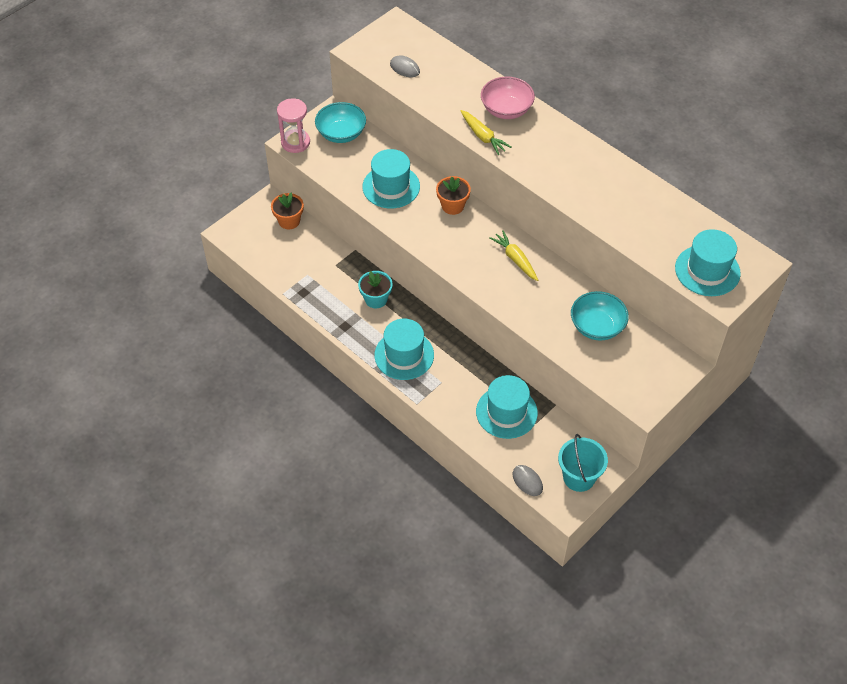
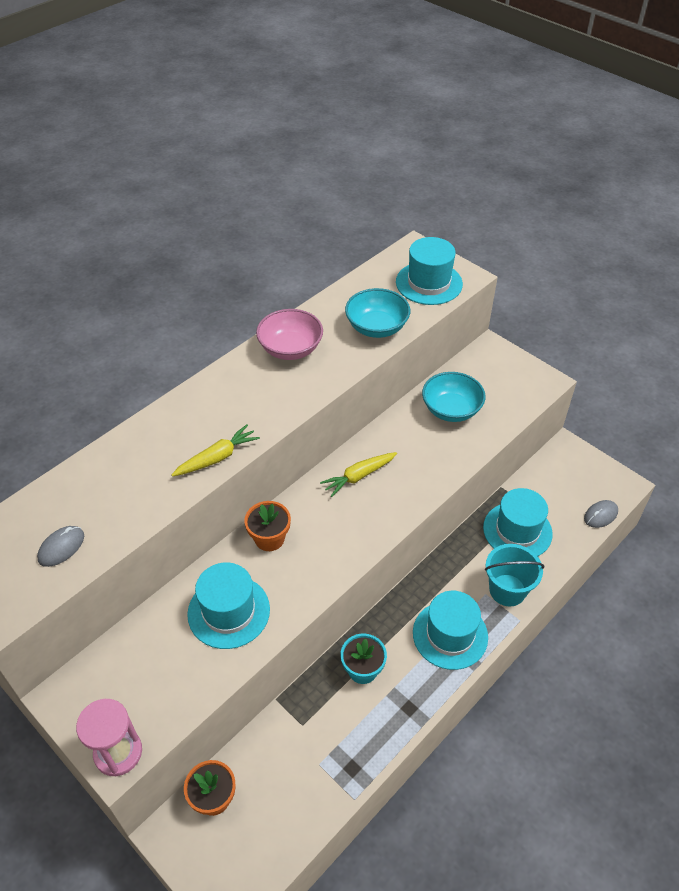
camera: 90 degrees left, 5 degrees down
turquoise bowl [315,102,366,143] -> turquoise bowl moved to [345,288,410,338]
pink bowl [481,77,535,119] -> pink bowl moved to [256,309,323,360]
turquoise bucket [558,434,608,492] -> turquoise bucket moved to [485,544,544,606]

